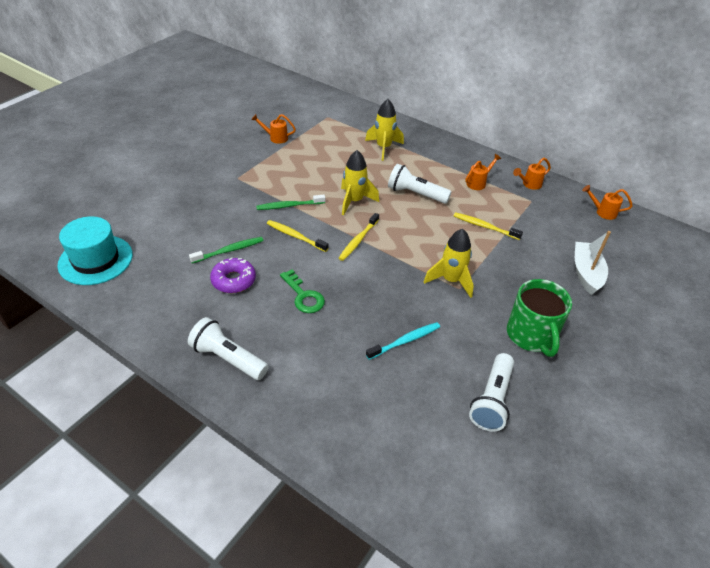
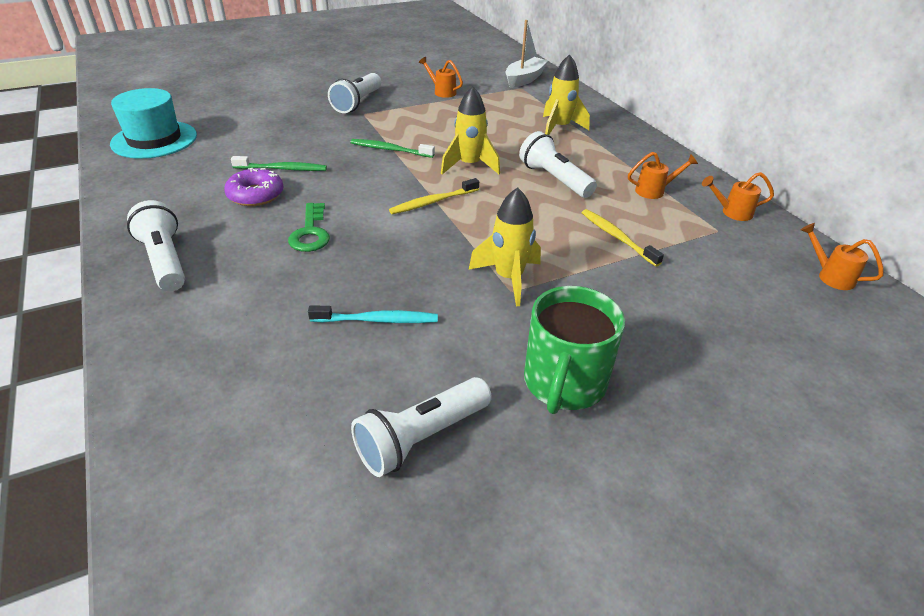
camera: 30 degrees right, 5 degrees down
yellow toothbrush [267,220,328,252] -> none
white boat [575,231,611,295] -> white boat moved to [505,20,549,88]
none -> white flashlight [328,73,381,113]

